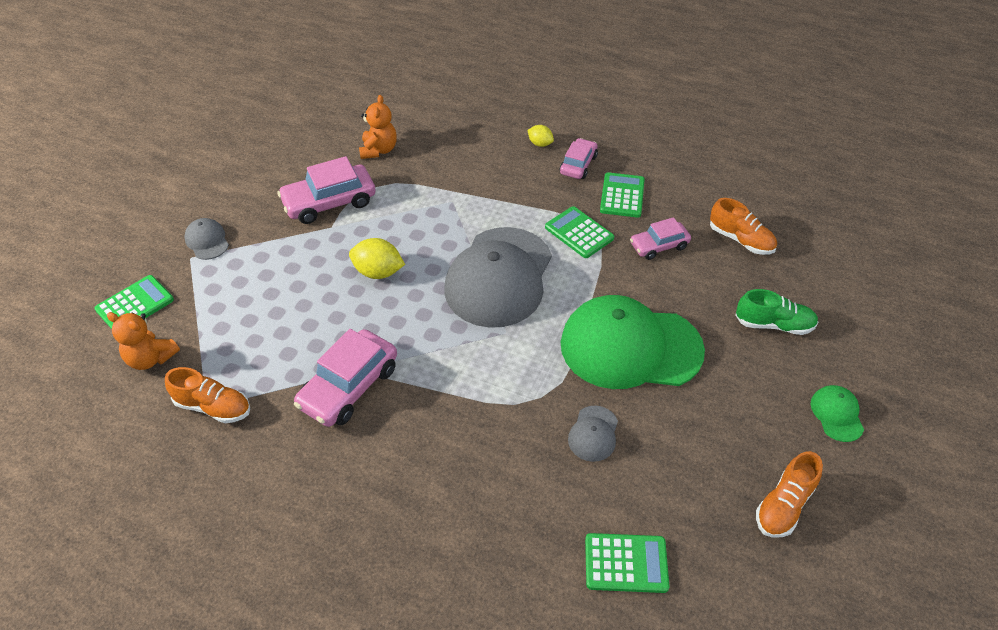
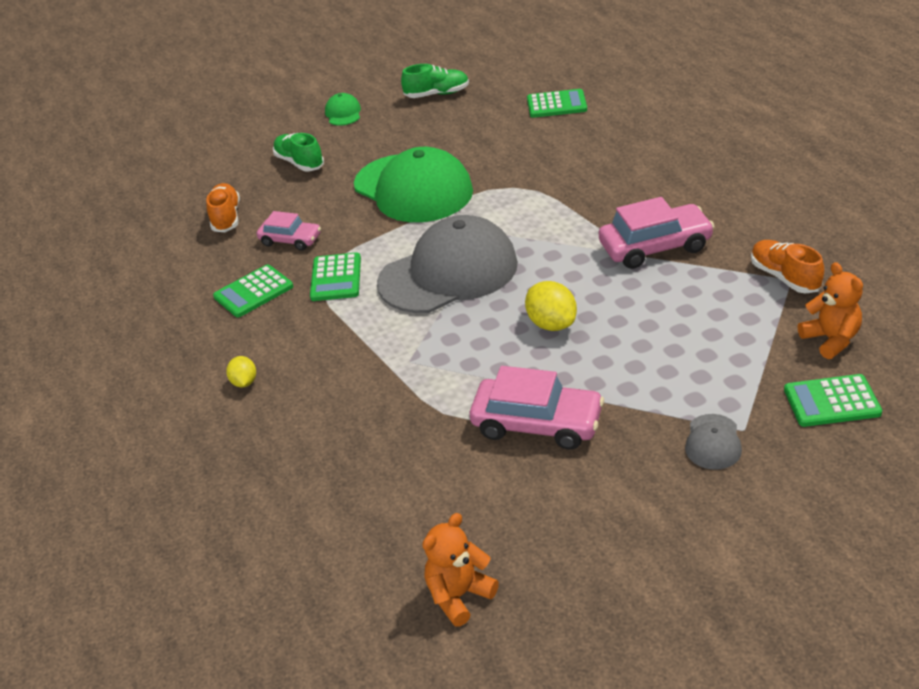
camera: 135 degrees left, 10 degrees down
orange teddy bear [359,95,397,159] -> orange teddy bear moved to [422,513,499,627]
pink car [560,138,598,179] -> none
grey cap [568,406,618,462] -> none
green calculator [585,533,669,593] -> green calculator turned 135 degrees clockwise [527,89,587,118]
orange shoe [756,451,823,537] -> green shoe [401,64,469,98]
green cap [811,385,864,442] -> green cap turned 135 degrees clockwise [325,93,361,126]

